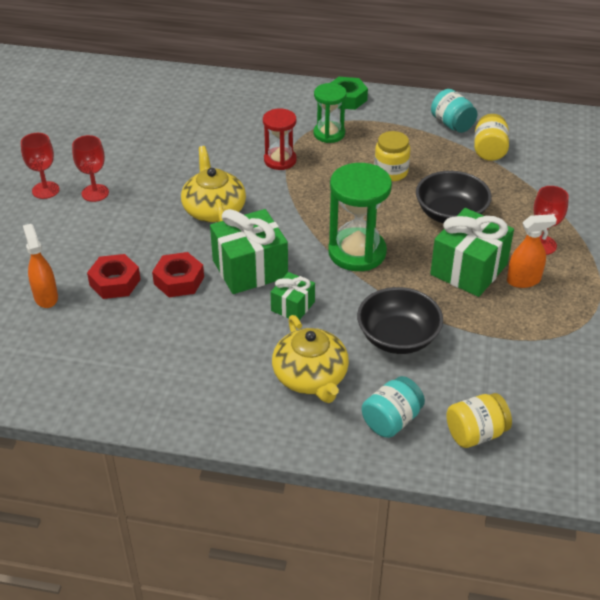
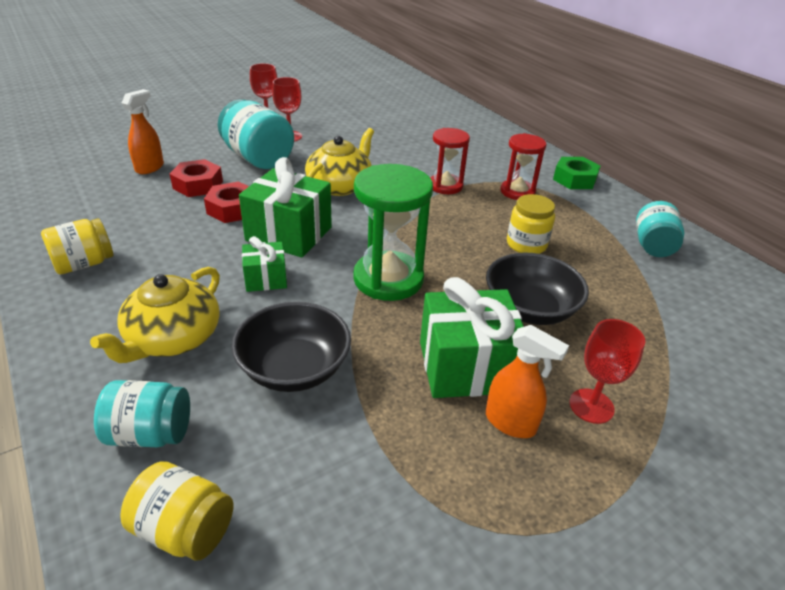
camera: 45 degrees right, 5 degrees down
green hourglass [313,83,347,143] -> red hourglass [500,133,546,200]
yellow jar [474,114,509,161] -> yellow jar moved to [41,218,113,274]
none -> turquoise jar [218,99,294,169]

